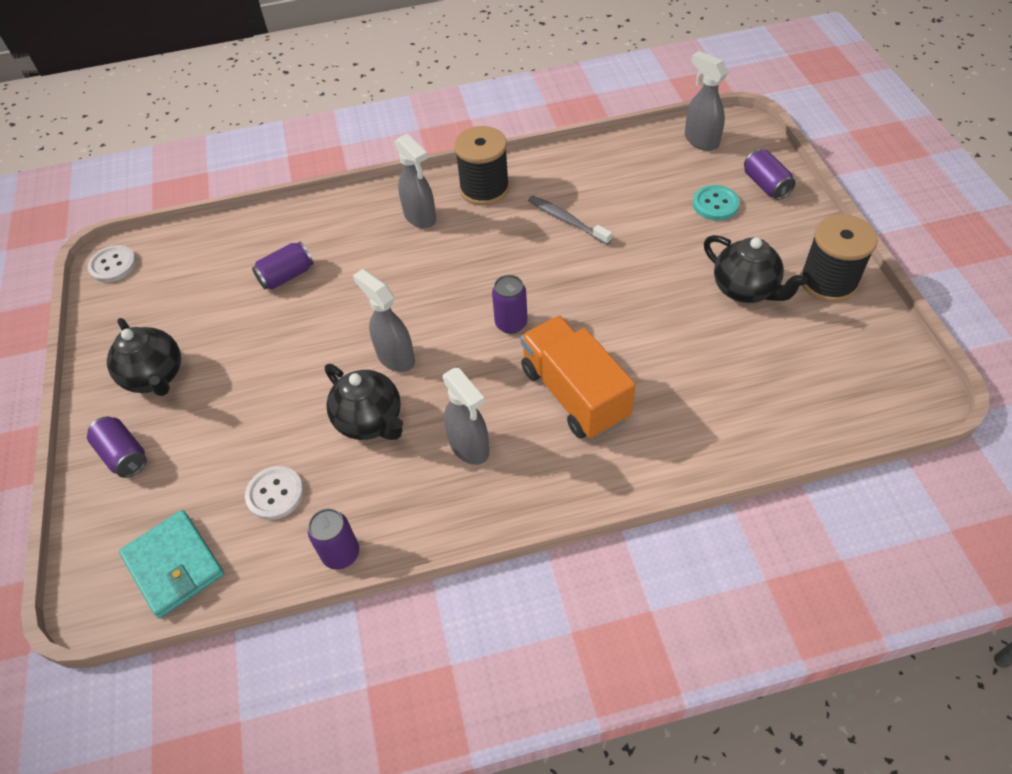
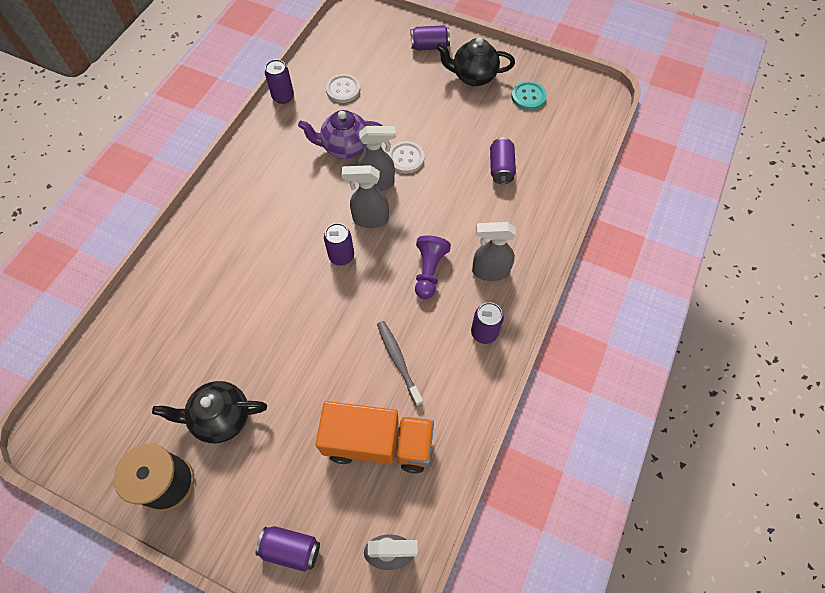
camera: 125 degrees right, 10 degrees up
white button [88,245,137,282] -> white button moved to [388,141,424,173]
turquoise wallet [119,510,224,618] -> none
black teapot [325,364,403,440] -> purple teapot [298,110,383,159]
grey spray bottle [443,368,489,465] -> grey spray bottle moved to [341,165,389,228]
black spool [454,126,509,206] -> purple can [471,302,504,344]
orange truck [520,316,636,439] -> orange truck moved to [316,401,434,473]
grey toothbrush [528,196,612,245] -> grey toothbrush turned 105 degrees counterclockwise [377,321,423,406]
turquoise button [693,185,740,220] -> turquoise button moved to [511,81,547,110]
none -> purple pawn [415,235,451,299]

